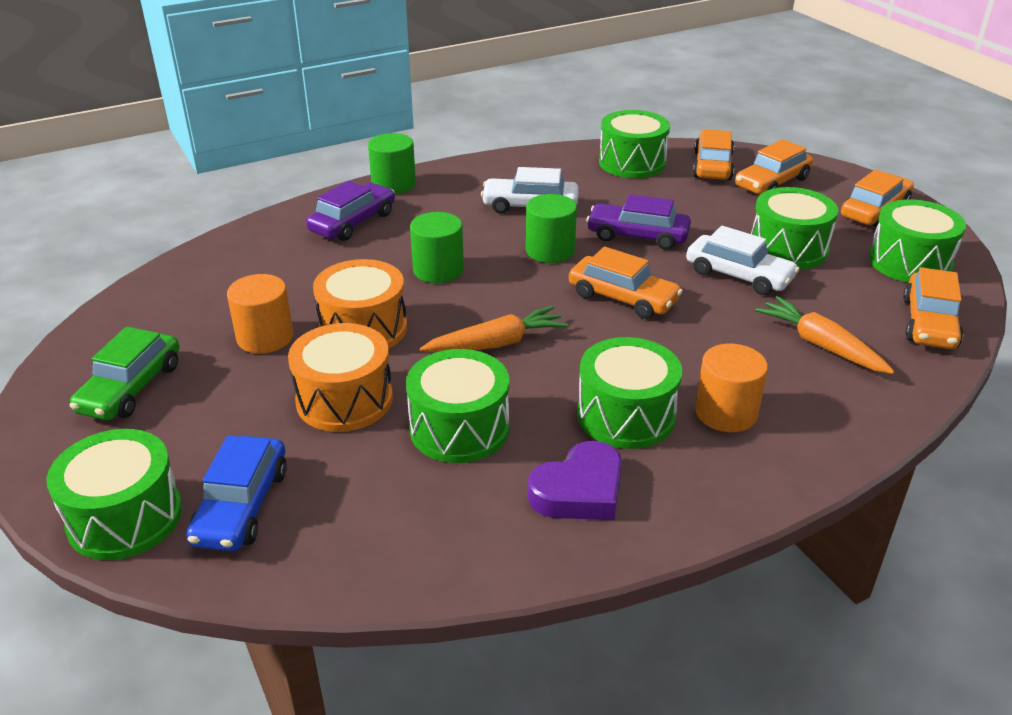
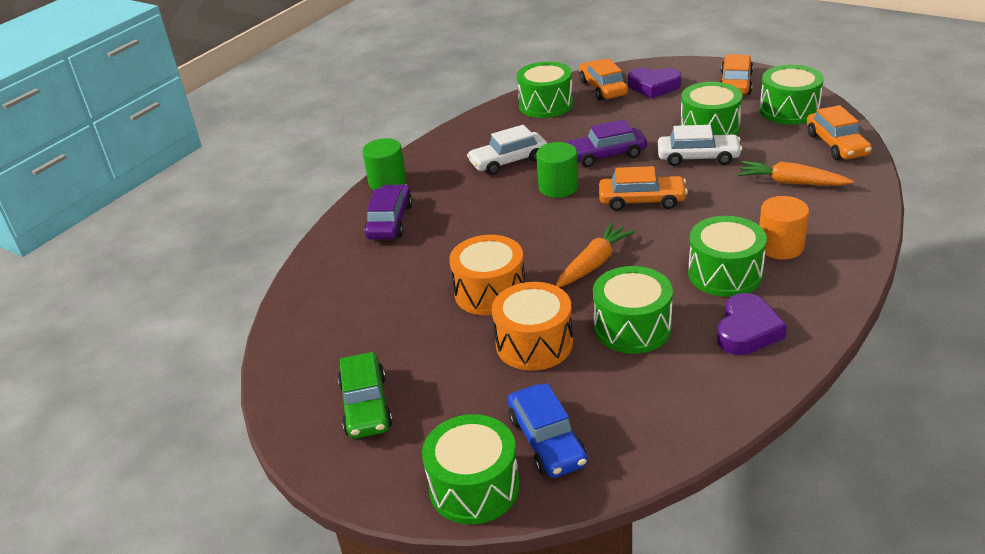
camera: 25 degrees left, 0 degrees up
orange cylinder [227,274,293,353] -> none
green cylinder [410,212,464,283] -> none
orange car [735,139,813,194] -> purple heart [628,68,681,99]

